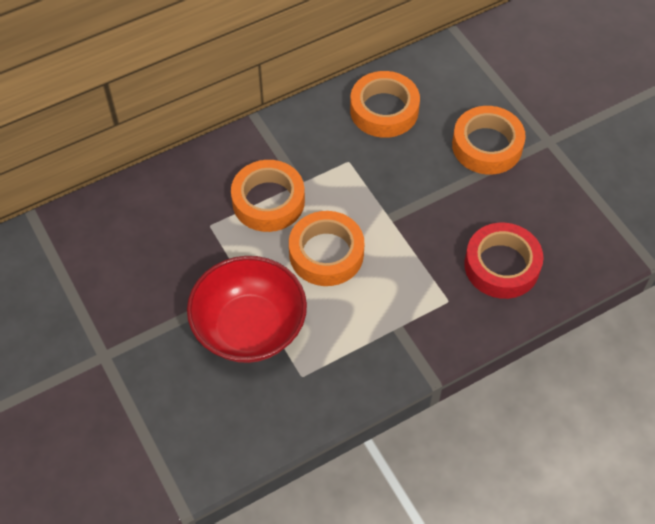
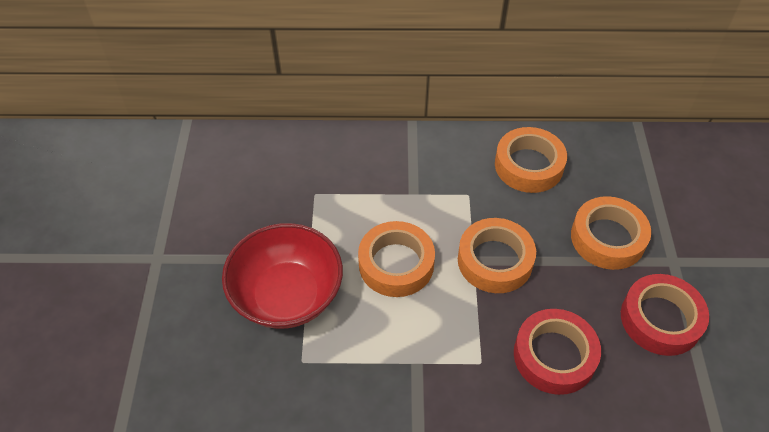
camera: 30 degrees right, 5 degrees down
orange tape [231,160,305,232] -> orange tape moved to [458,218,536,293]
none -> red tape [621,274,709,356]

